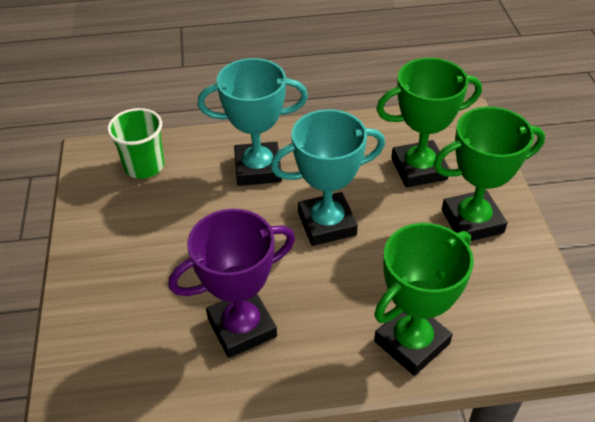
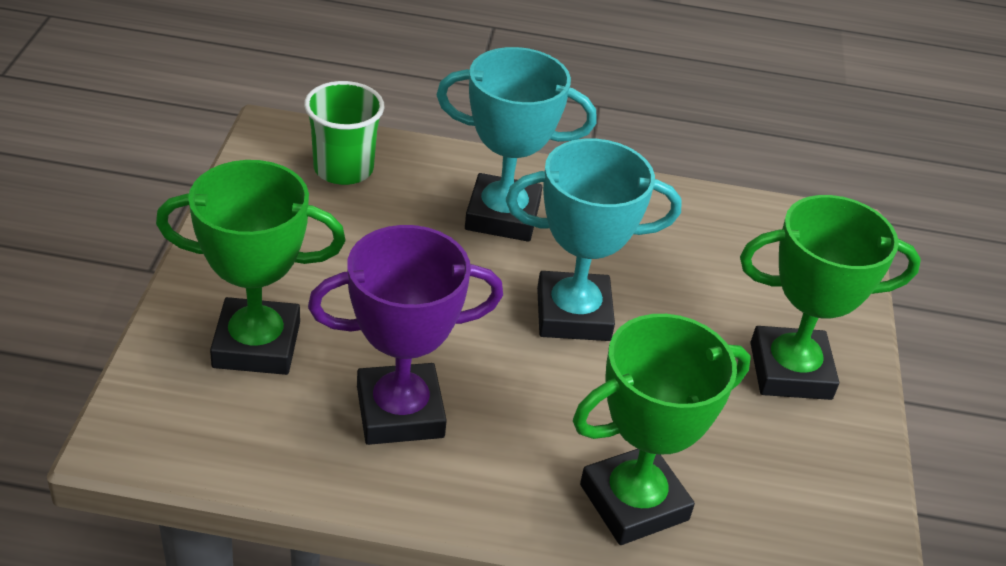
camera: 10 degrees right, 5 degrees down
green trophy [376,58,482,188] -> green trophy moved to [156,160,346,375]

